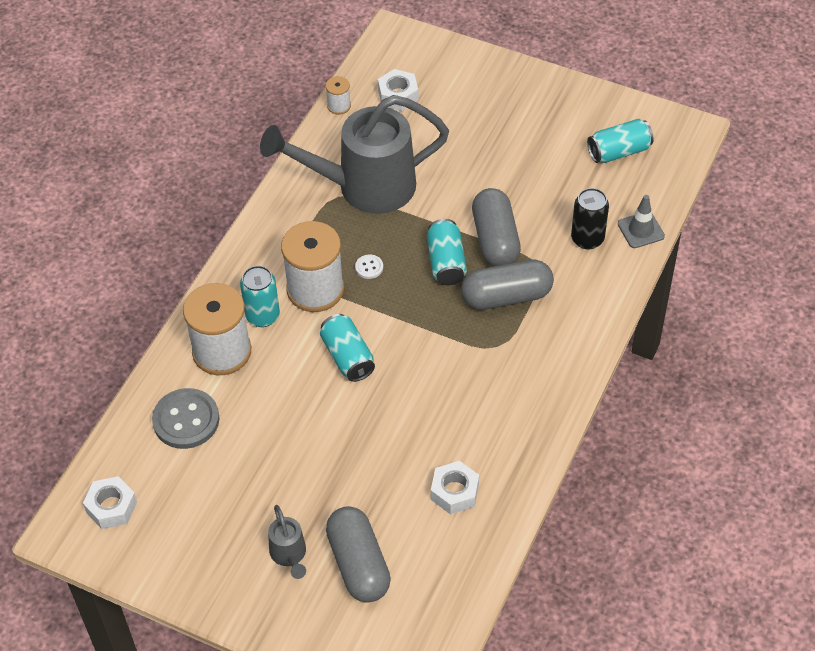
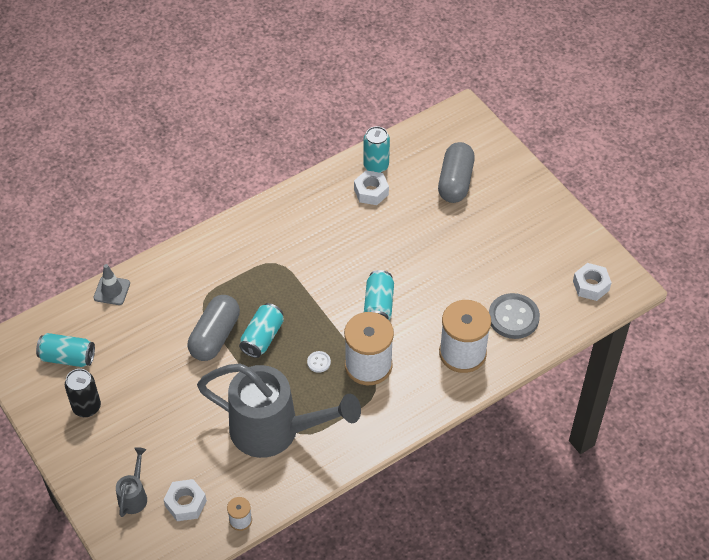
camera: 150 degrees left, 0 degrees up
turquoise can [240,266,280,327] -> turquoise can moved to [363,126,390,173]
grey watering can [268,505,306,579] -> grey watering can moved to [116,447,147,517]
grey capsule [461,260,554,310] -> none
black can [571,188,609,249] -> black can moved to [65,369,101,417]

